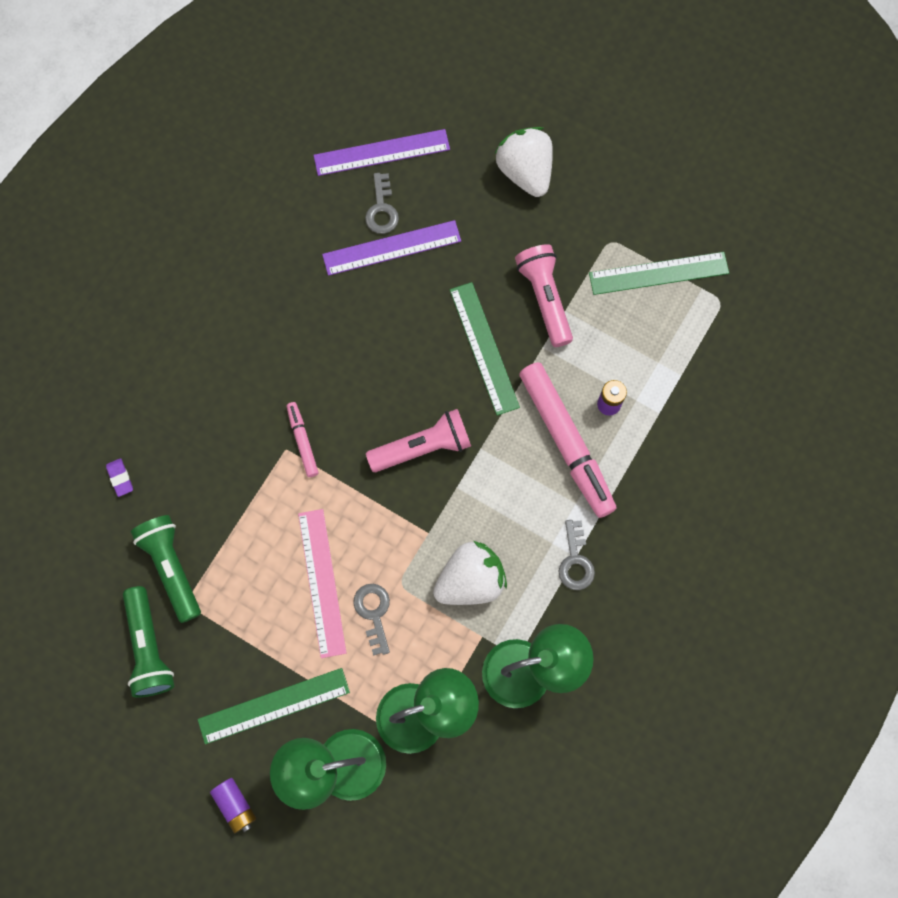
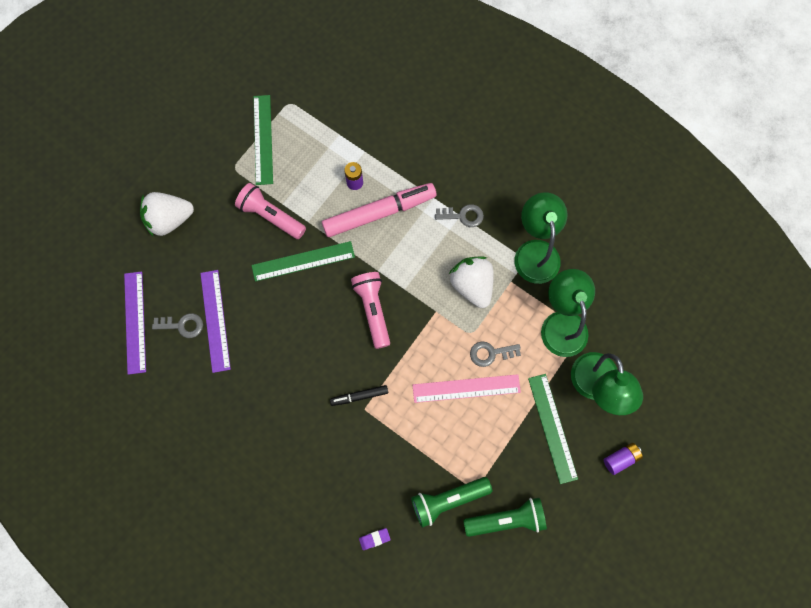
camera: 85 degrees left, 0 degrees up
pink marker [287,402,319,477] -> black marker [330,385,388,406]
pink flashlight [515,244,573,347] -> pink flashlight turned 45 degrees clockwise [235,183,306,239]

